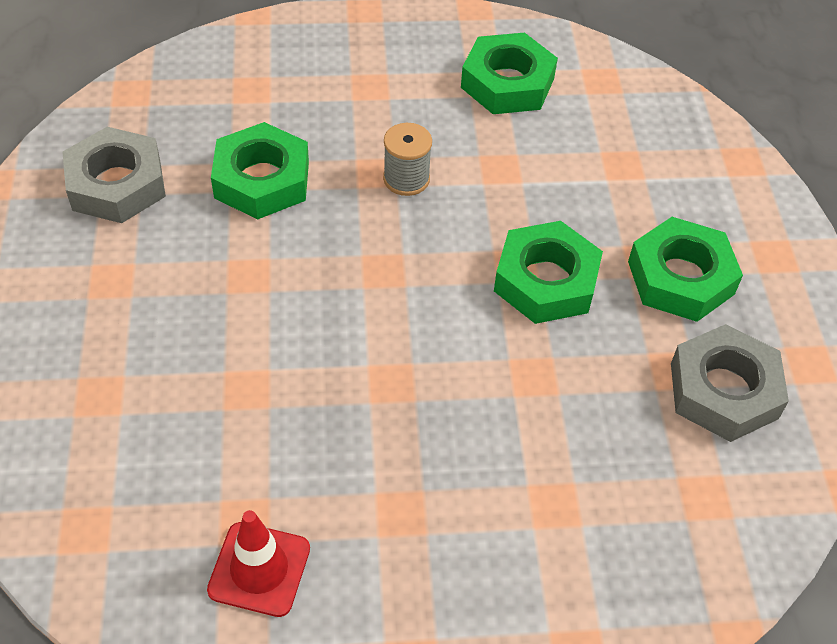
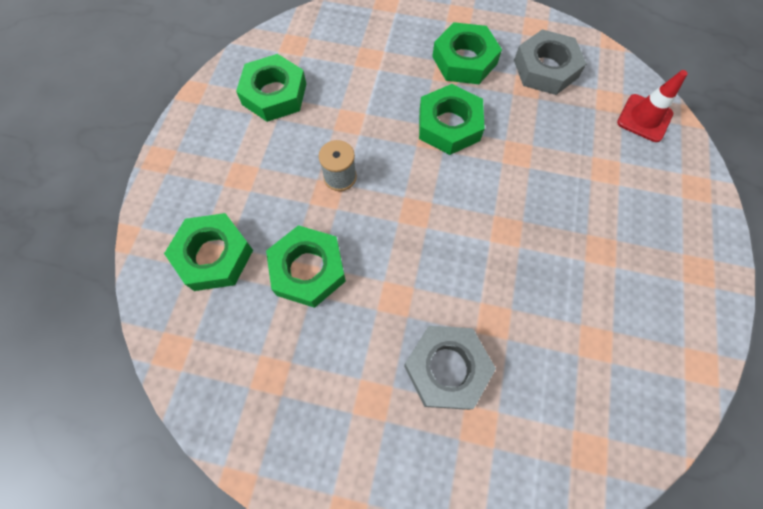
camera: 70 degrees left, 15 degrees up
grey nut [62,127,166,223] -> grey nut moved to [404,326,496,410]
red traffic cone [207,510,310,617] -> red traffic cone moved to [617,70,688,142]
none -> green nut [164,213,253,291]

